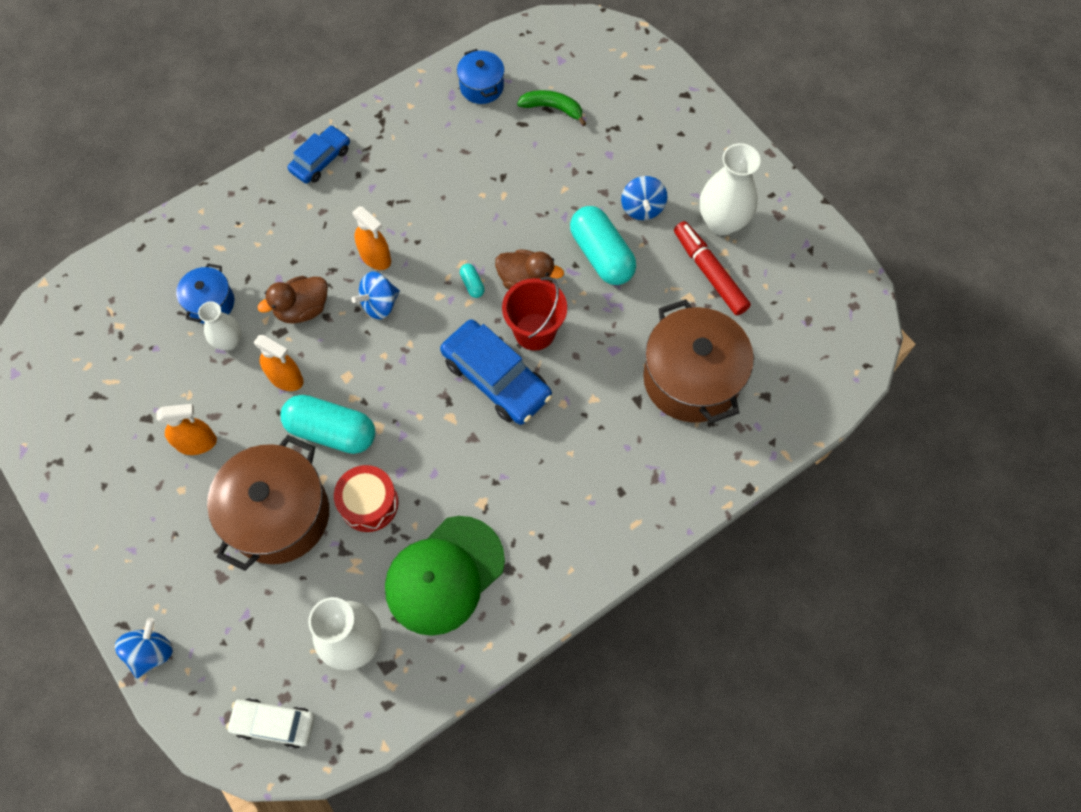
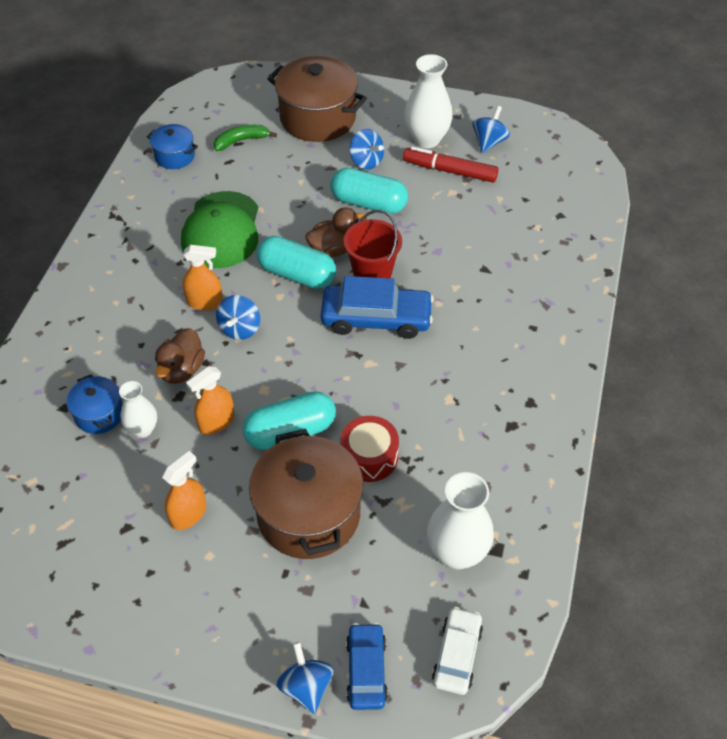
camera: 40 degrees left, 15 degrees down
white car [226,698,315,749] -> white car turned 135 degrees clockwise [432,607,483,695]
orange spray bottle [254,335,304,391] -> orange spray bottle turned 150 degrees clockwise [186,366,234,435]
blue car [288,126,350,184] -> blue car moved to [346,623,388,710]
green cap [385,516,505,636] -> green cap moved to [181,191,258,268]
turquoise capsule [460,264,485,298] -> turquoise capsule [257,236,336,289], size x2.39
brown pot [643,299,754,423] -> brown pot moved to [267,56,367,142]
none -> blue spinning top [473,106,510,153]

